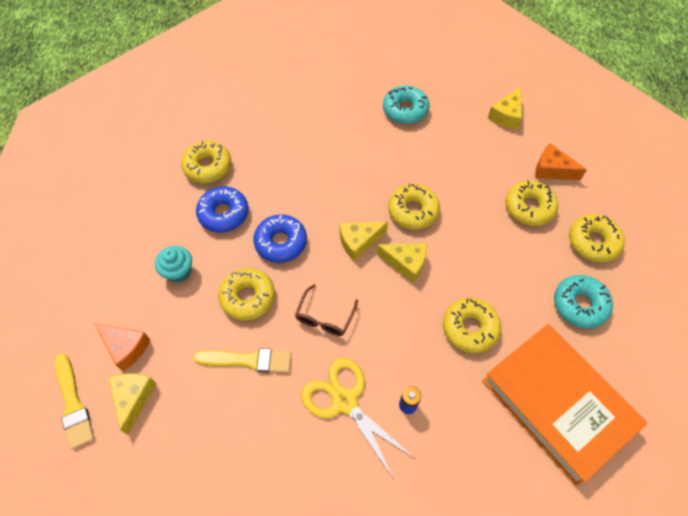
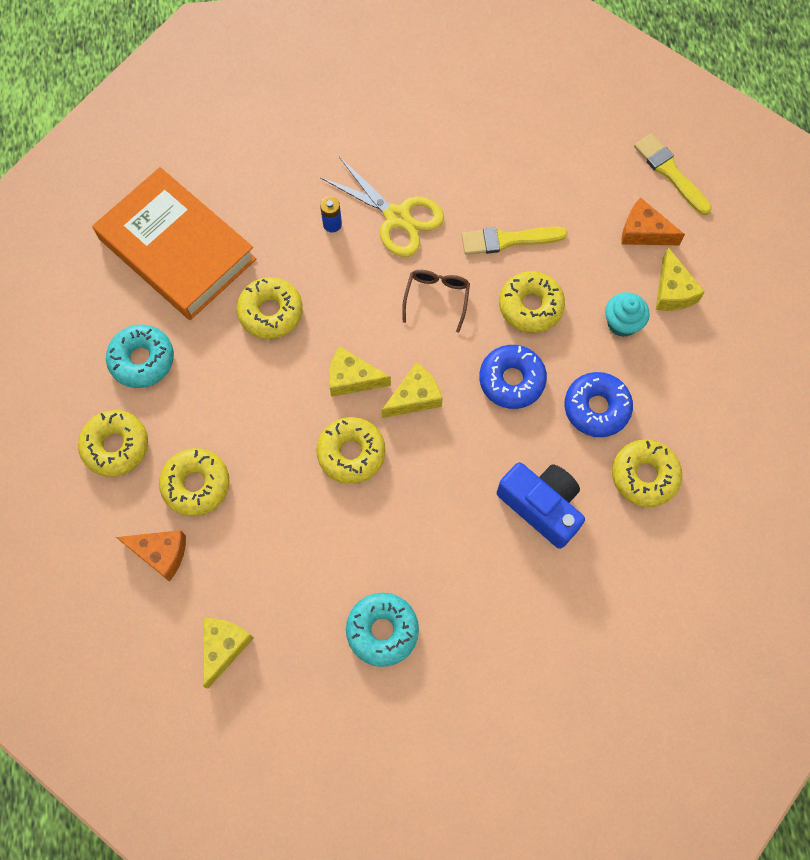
camera: 170 degrees right, 10 degrees up
yellow cheese [108,374,157,435] -> yellow cheese moved to [656,247,705,311]
none -> blue camera [497,462,585,549]

